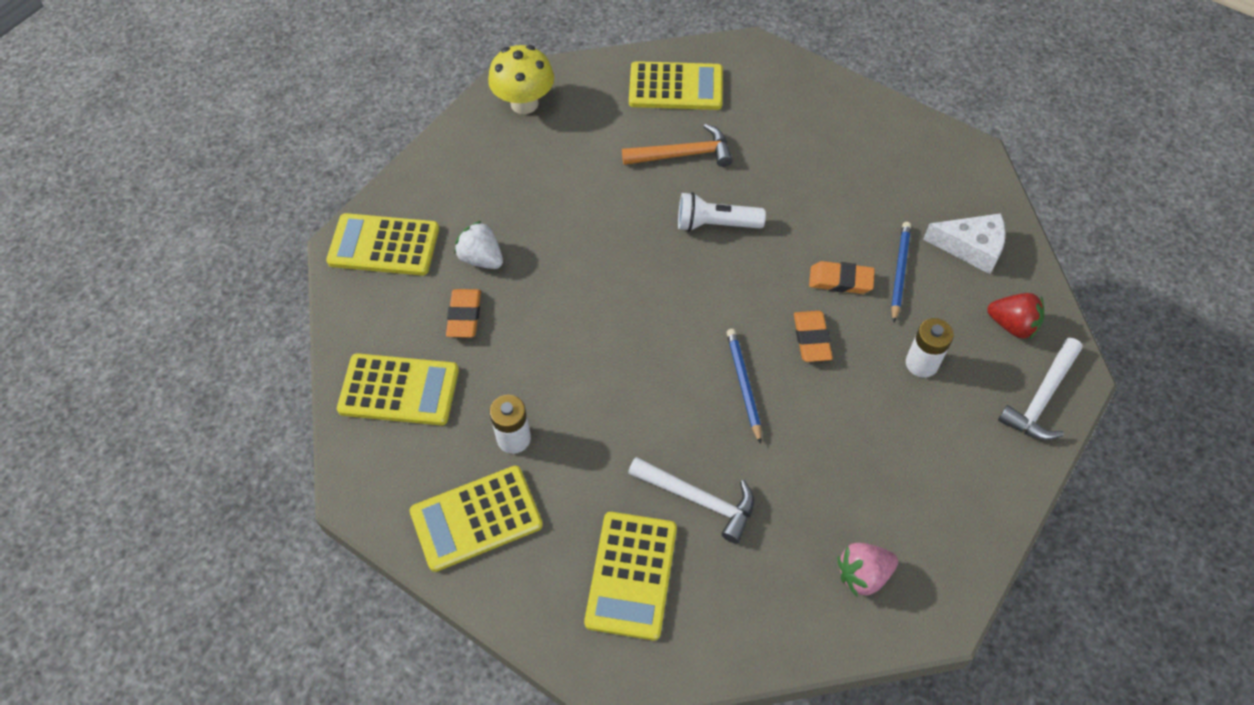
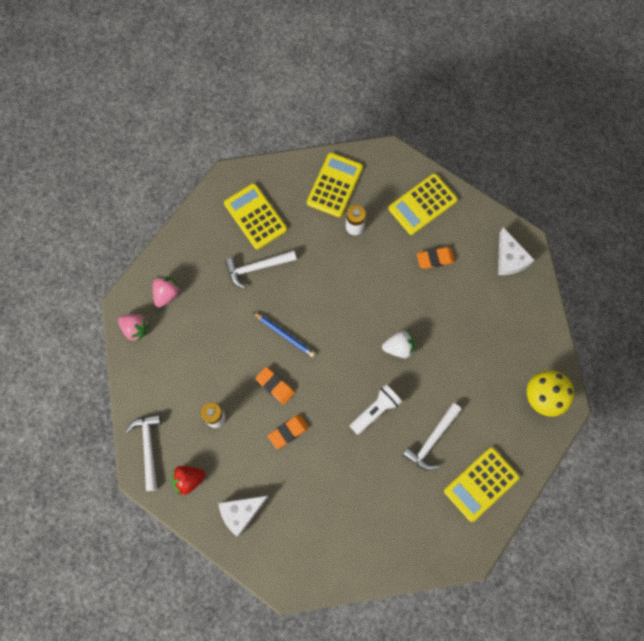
camera: 135 degrees right, 15 degrees up
yellow calculator [326,213,439,276] -> white cheese [498,228,534,275]
orange eraser [446,289,481,338] -> orange eraser turned 60 degrees counterclockwise [417,247,455,269]
white strawberry [454,221,503,269] -> white strawberry moved to [382,331,415,358]
orange hammer [622,124,733,167] -> white hammer [402,403,462,470]
blue pencil [891,222,911,323] -> none
none -> pink strawberry [118,314,150,342]

